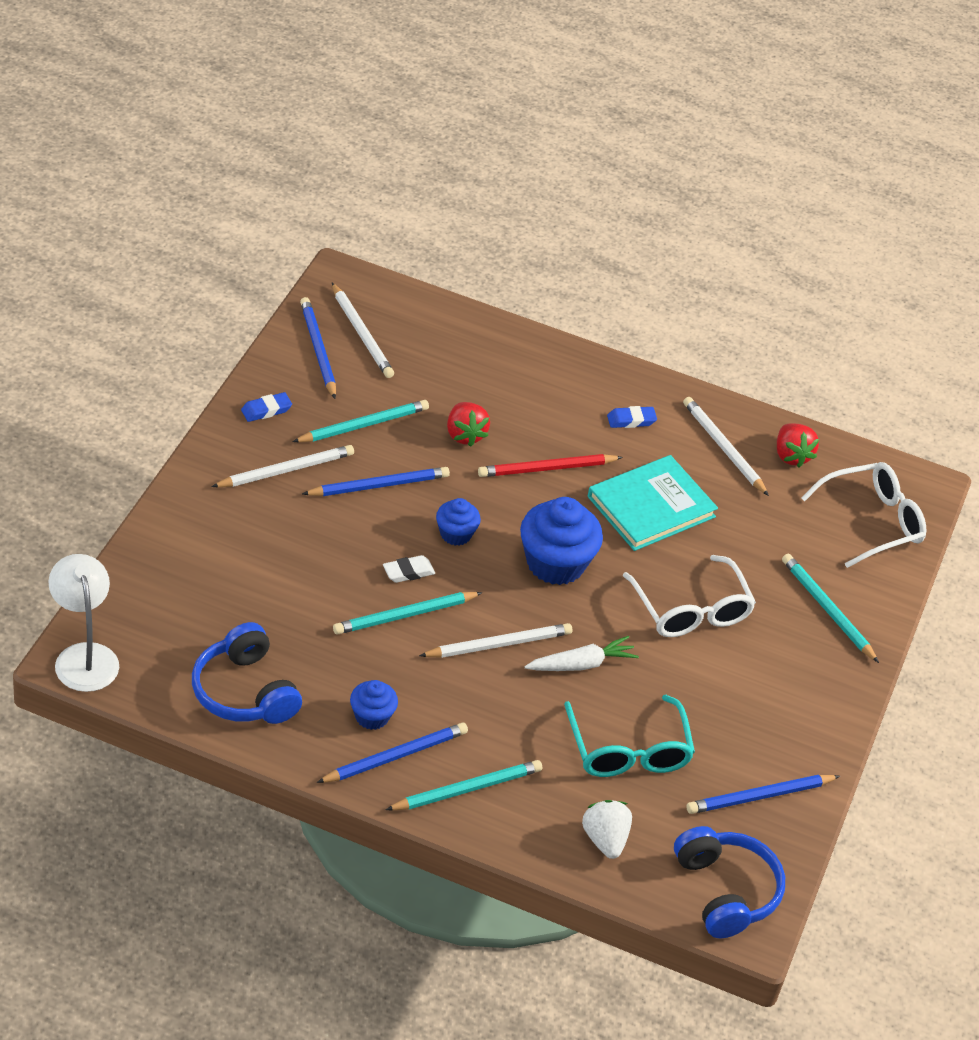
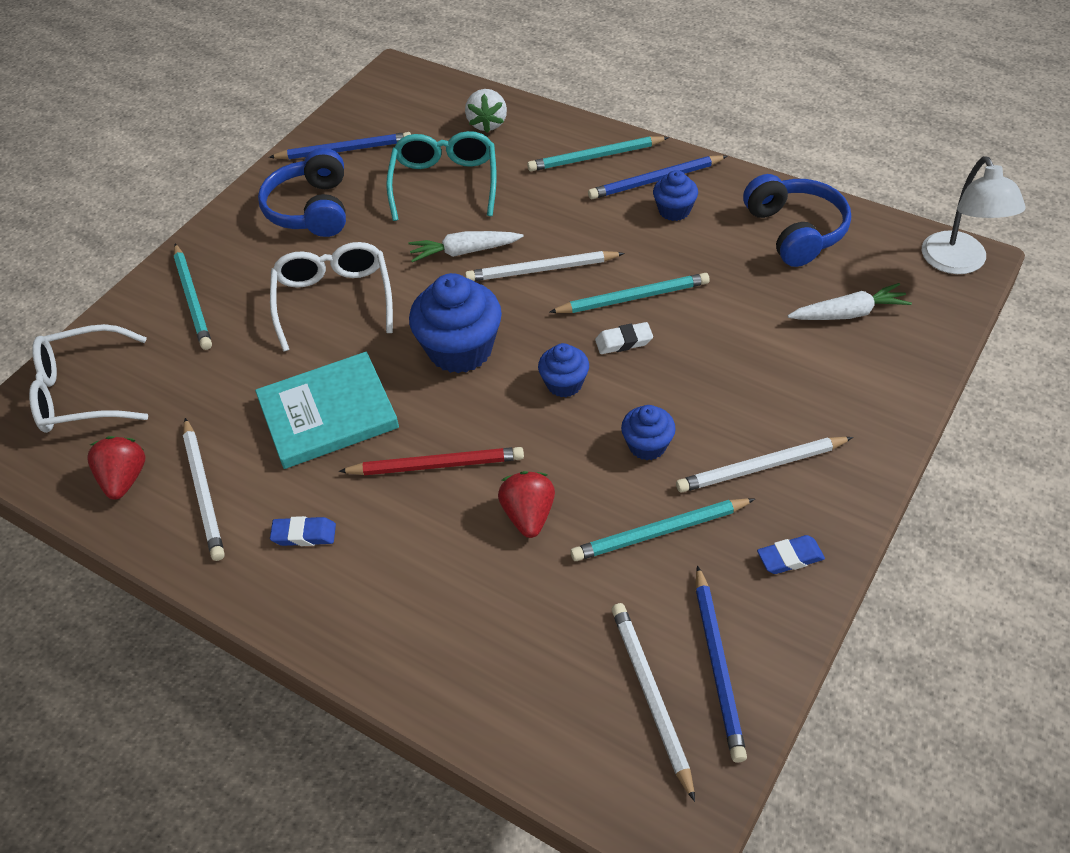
camera: 160 degrees left, 5 degrees up
blue pencil [302,467,450,496] -> blue cupcake [621,405,676,460]
blue headphones [674,826,785,938] -> blue headphones moved to [258,148,346,237]
none -> white carrot [788,283,912,320]

